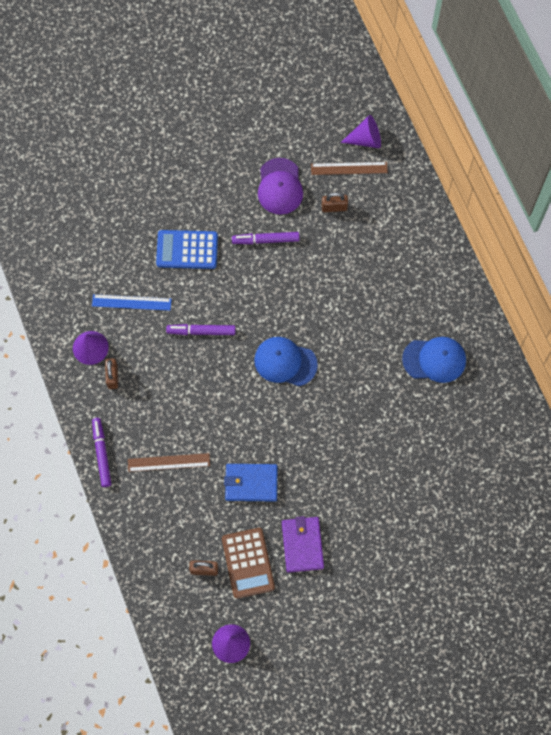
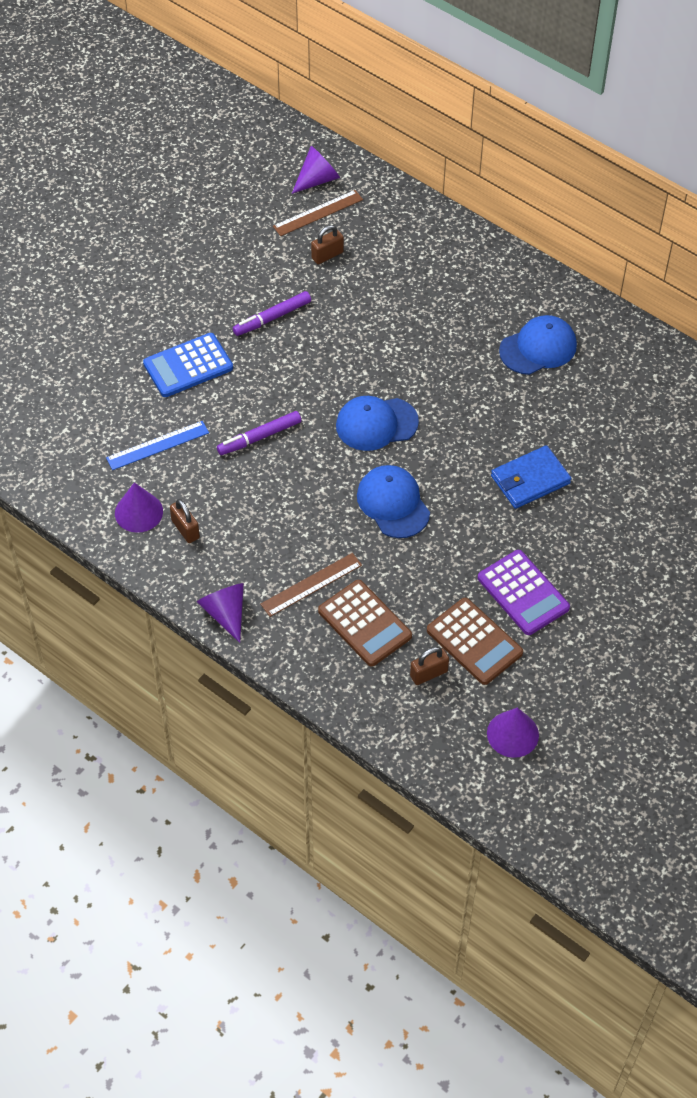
camera: 30 degrees left, 15 degrees down
purple marker [92,418,111,487] -> purple cone [197,583,244,643]
blue wallet [224,464,277,501] -> blue wallet moved to [491,445,571,509]
purple cap [258,158,303,215] -> none
purple wallet [282,516,324,573] -> purple calculator [478,550,570,635]
none -> brown calculator [318,580,412,666]
none -> blue cap [357,465,430,538]

